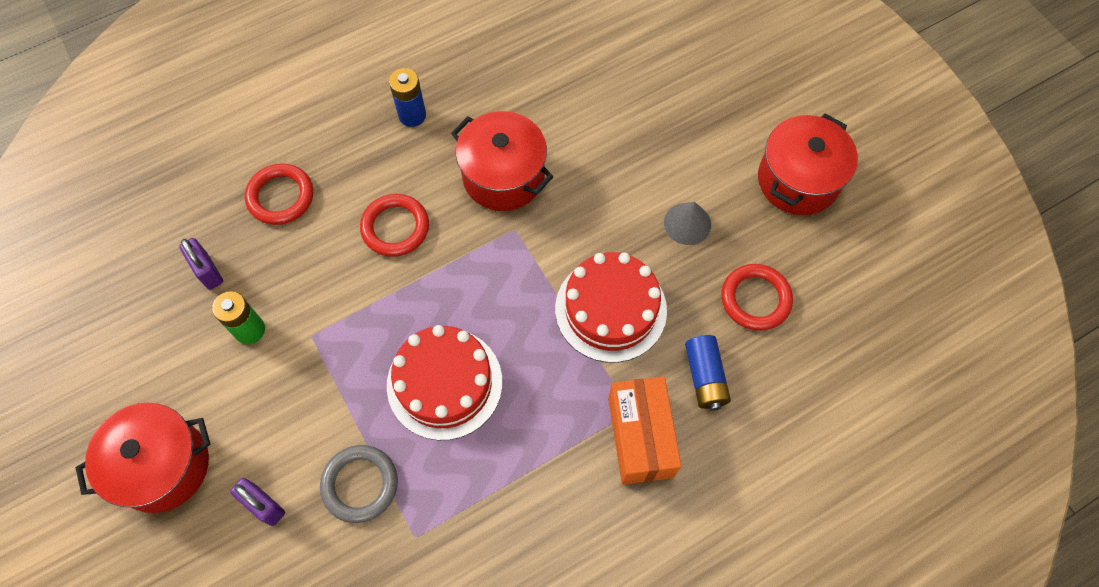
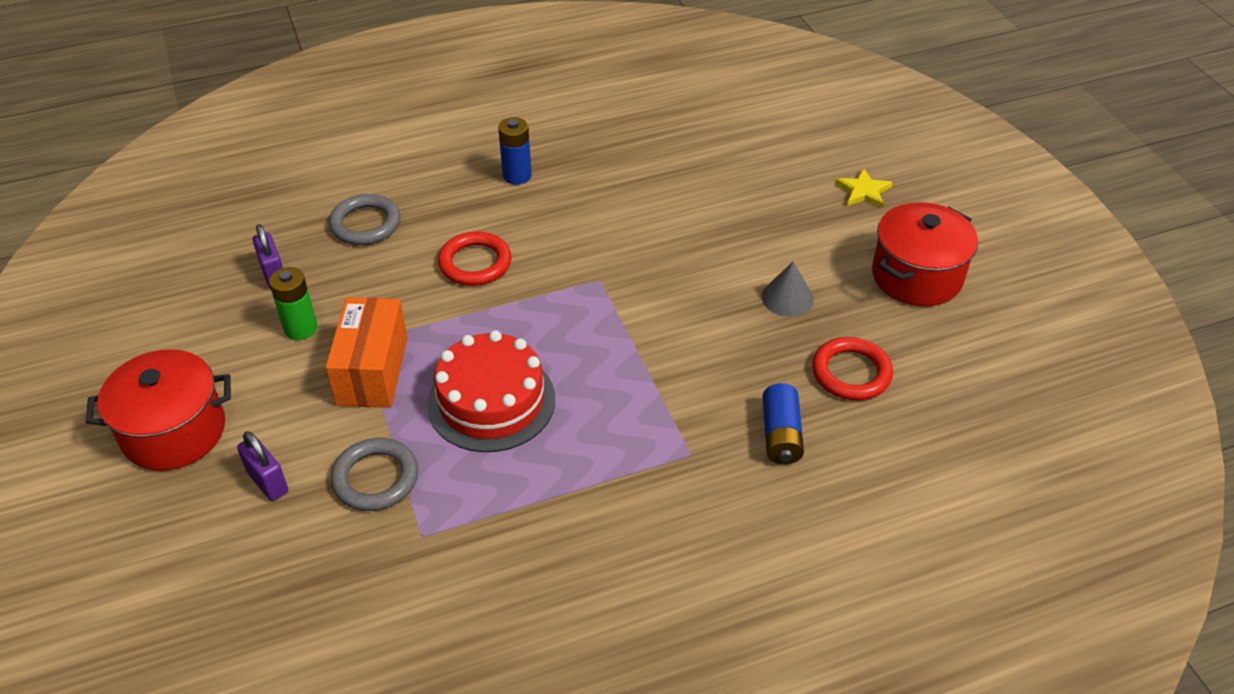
camera: 10 degrees right, 20 degrees down
red ring [245,163,313,225] -> grey ring [329,194,401,245]
red pot [451,111,554,211] -> none
red cake [555,252,667,363] -> none
orange box [608,376,681,485] -> orange box moved to [325,297,408,408]
none -> yellow star [835,168,893,208]

